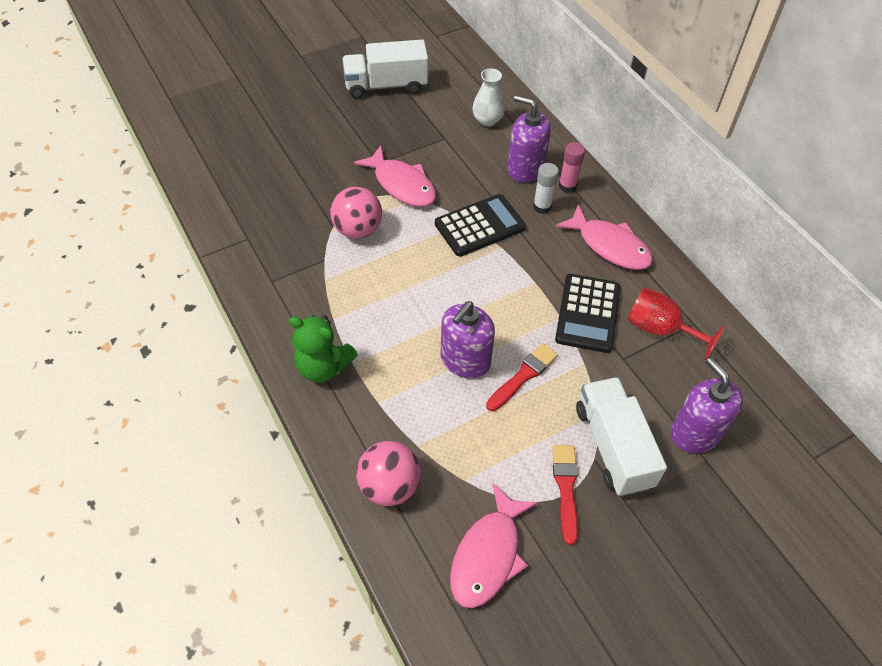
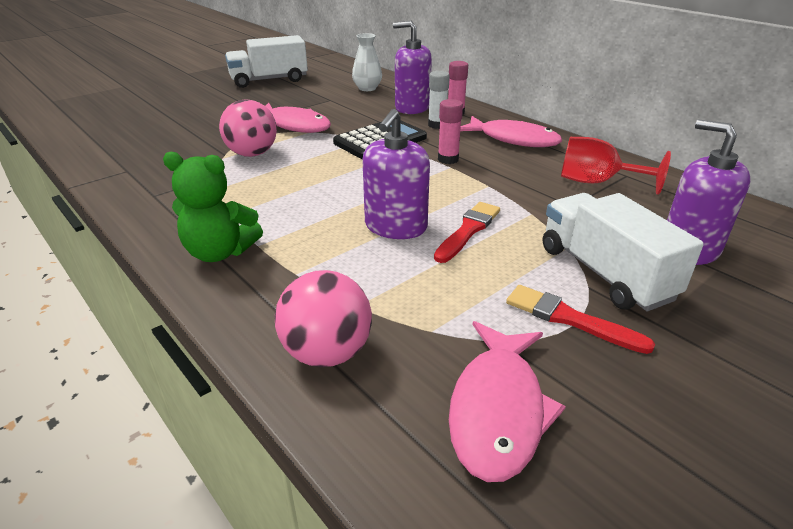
camera: 10 degrees left, 20 degrees down
red brush [552,445,578,545] -> red brush turned 45 degrees counterclockwise [506,285,655,354]
black calculator [555,274,620,353] -> none
none -> pink glue stick [438,99,463,164]

